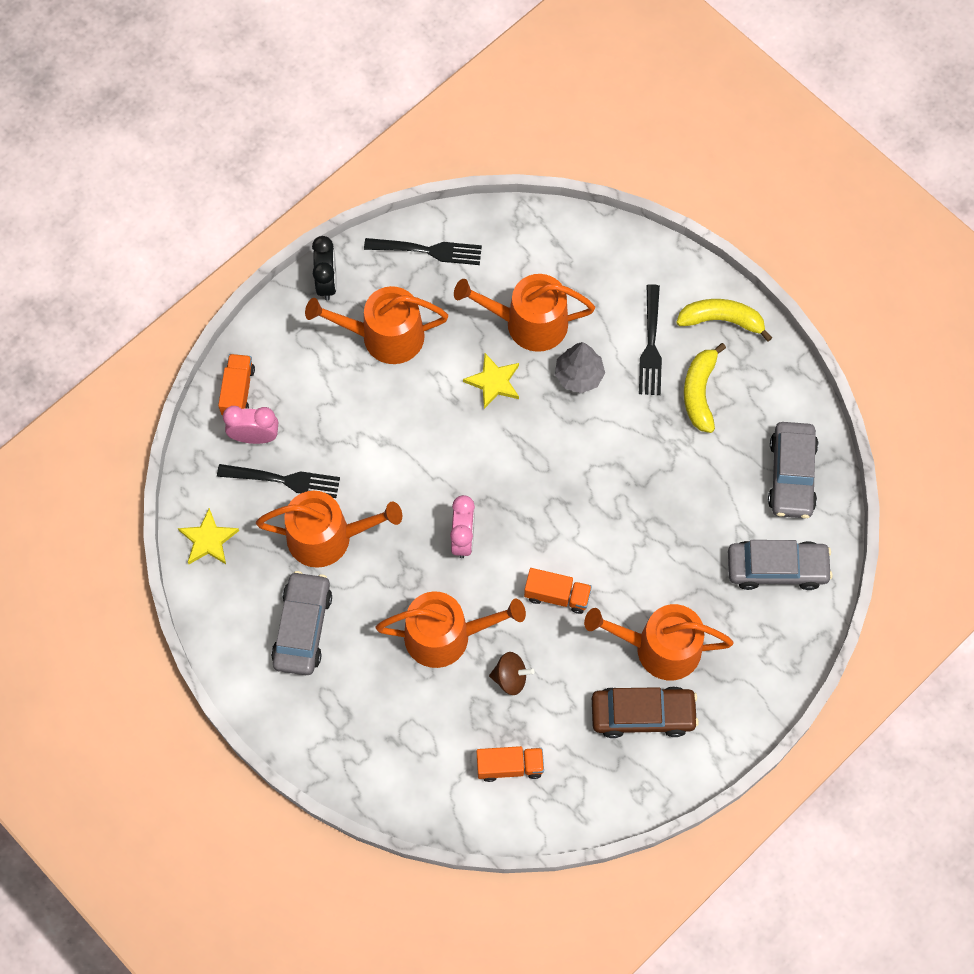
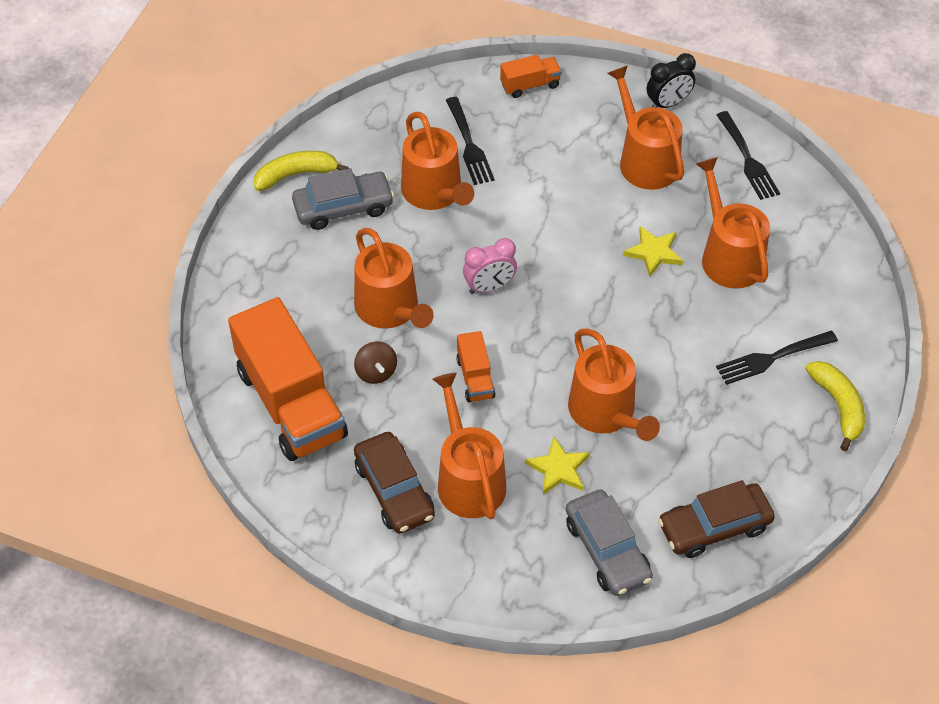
camera: 65 degrees right, 15 degrees down
yellow star [178,508,239,564] -> yellow star moved to [525,437,590,495]
pink clock [223,406,278,444] -> none
orange truck [477,746,544,782] -> orange truck [228,297,348,461], size x2.23
grey tree [555,342,605,393] -> none
yellow banana [684,343,726,433] -> yellow banana moved to [254,151,349,191]
grey car [768,422,818,518] -> brown car [658,480,775,558]
none -> orange watering can [568,328,660,441]

